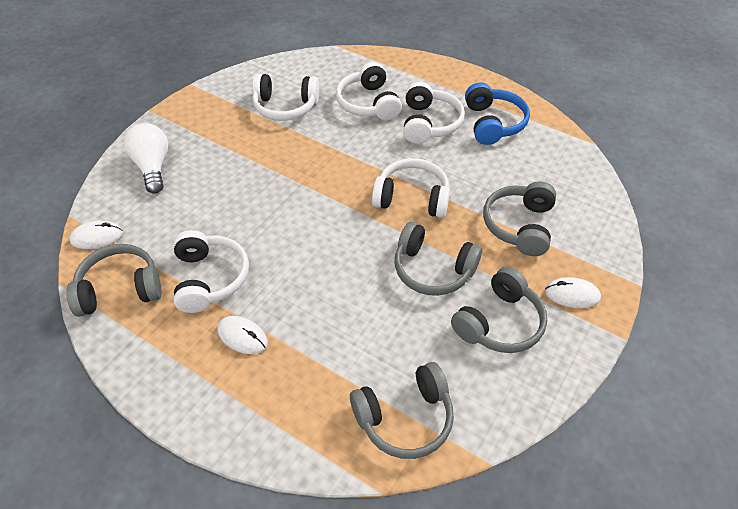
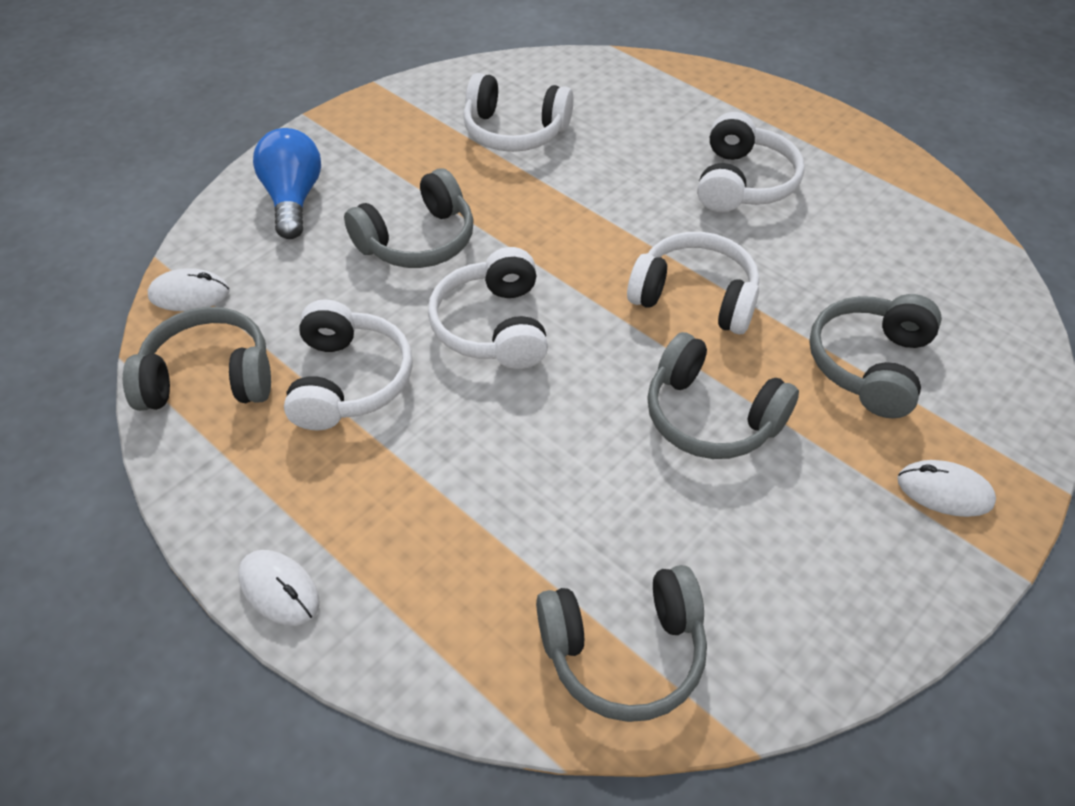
camera: 10 degrees right, 0 degrees up
white light bulb [124,123,168,194] -> blue light bulb [253,128,321,239]
white mouse [217,316,268,354] -> white mouse moved to [238,550,320,626]
white headphones [336,62,402,120] -> white headphones moved to [428,247,548,369]
grey headphones [451,267,547,353] -> grey headphones moved to [344,168,474,268]
blue headphones [465,82,530,145] -> none

